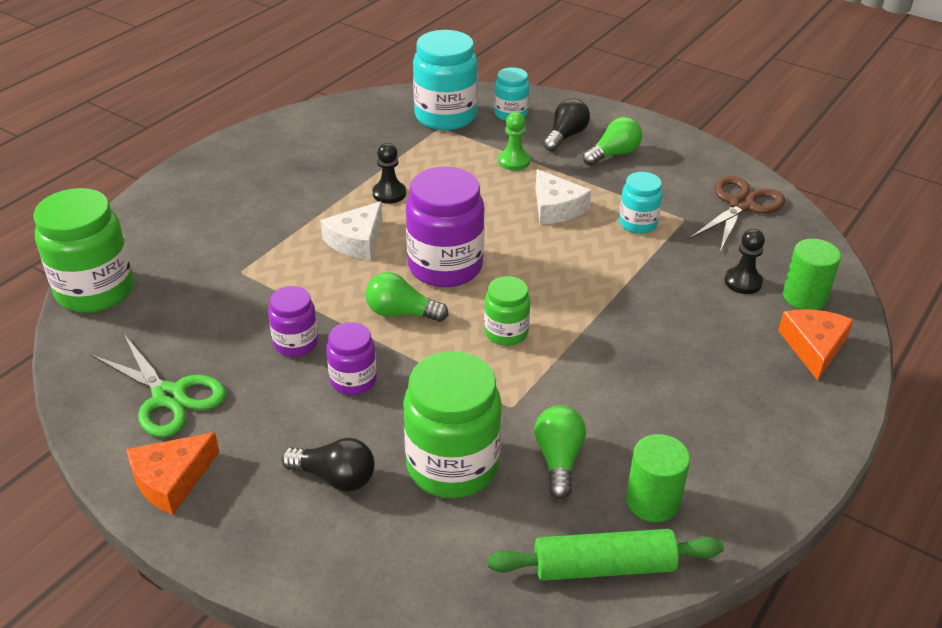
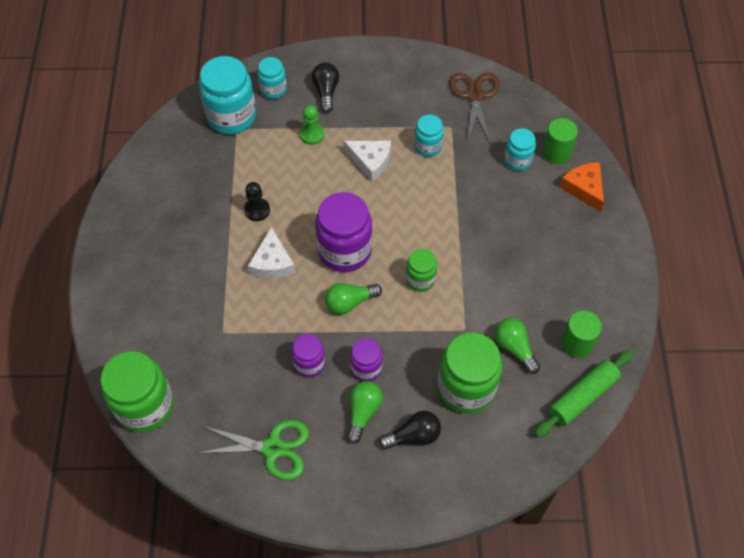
camera: 35 degrees left, 20 degrees up
orange cheese [127,432,219,515] -> none
green light bulb [583,117,642,166] -> green light bulb moved to [347,381,383,444]
black pawn [724,229,765,294] -> turquoise jar [504,128,536,171]

